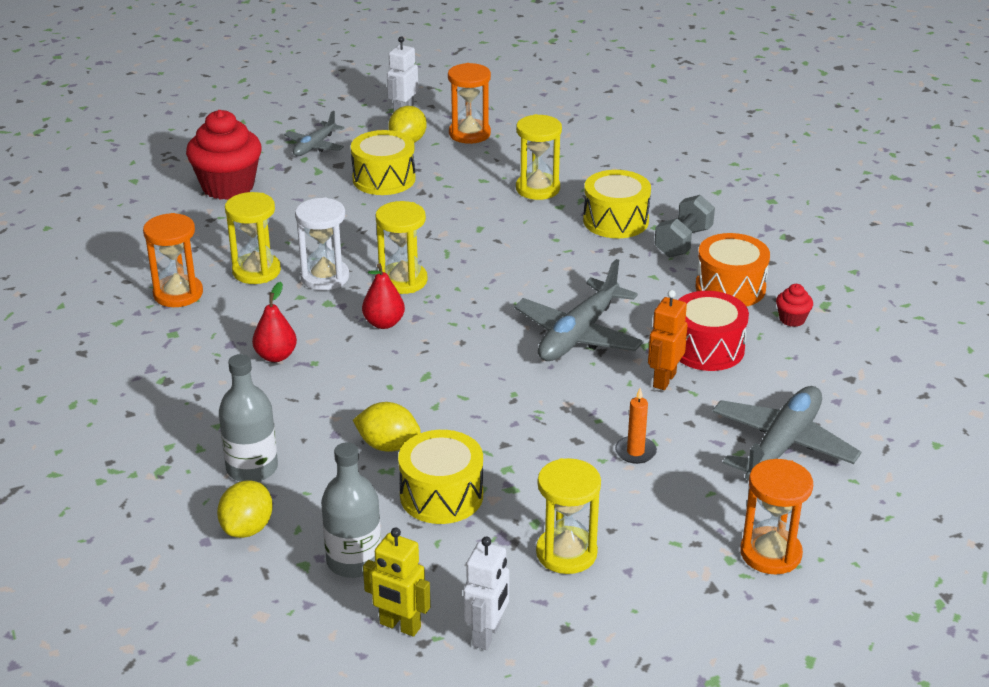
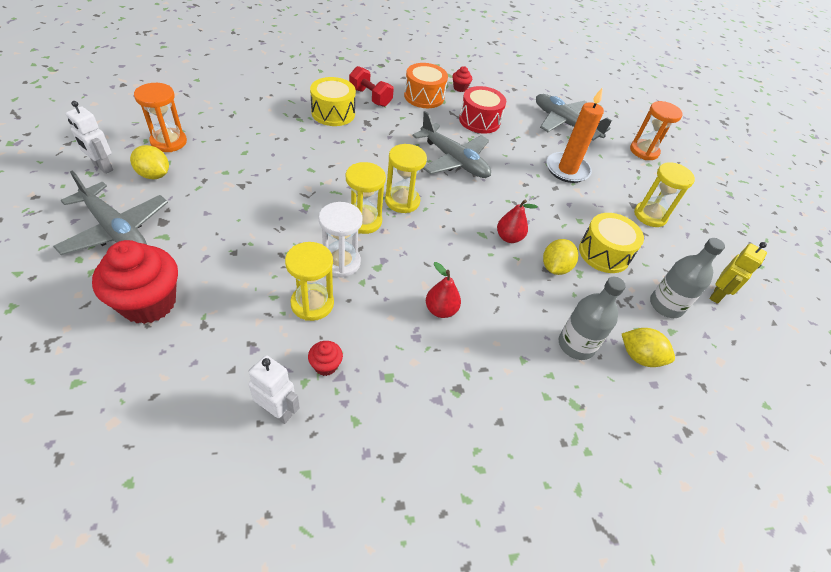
camera: 85 degrees left, 15 degrees up
orange hourglass [143,213,203,307] -> red cupcake [308,341,343,376]
grey plane [284,111,344,156] -> grey plane [53,171,168,255], size x1.73
yellow drum [351,130,416,195] -> none
red pear [362,263,405,329] -> red pear moved to [497,200,538,243]
white robot [463,537,509,650] -> white robot moved to [249,355,300,424]
yellow hourglass [516,114,562,200] -> yellow hourglass moved to [385,144,427,213]
orange candle [615,388,657,464] -> orange candle [546,87,604,183], size x1.99
orange robot [648,290,688,390] -> none
grey dumbbell [654,195,715,257] -> red dumbbell [349,66,394,107]

